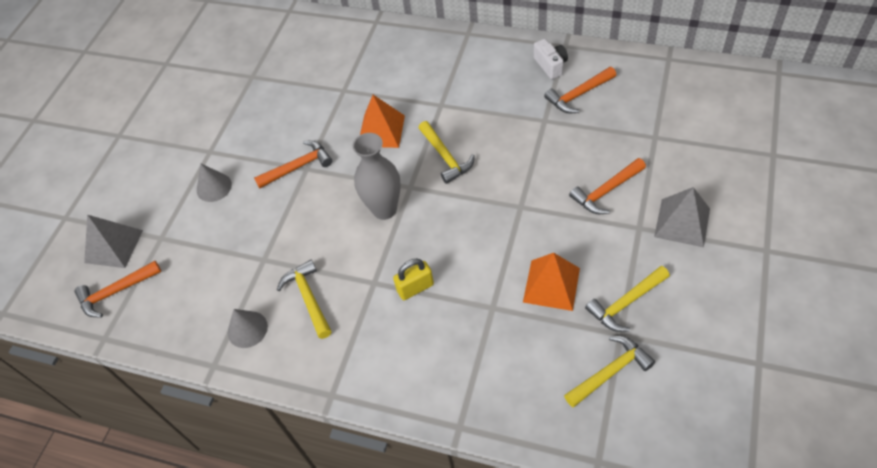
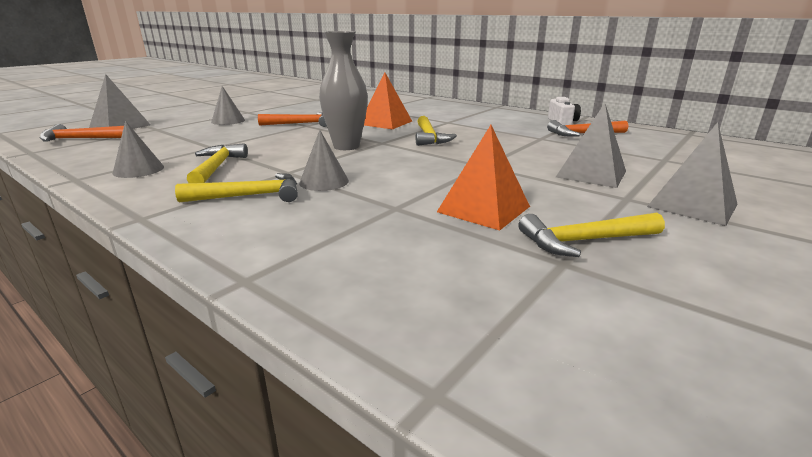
camera: 15 degrees right, 30 degrees down
yellow padlock [393,259,434,300] -> grey cone [299,130,349,191]
yellow hammer [564,336,655,407] -> yellow hammer moved to [175,173,298,202]
orange hammer [569,158,646,214] -> grey pyramid [556,103,626,188]

